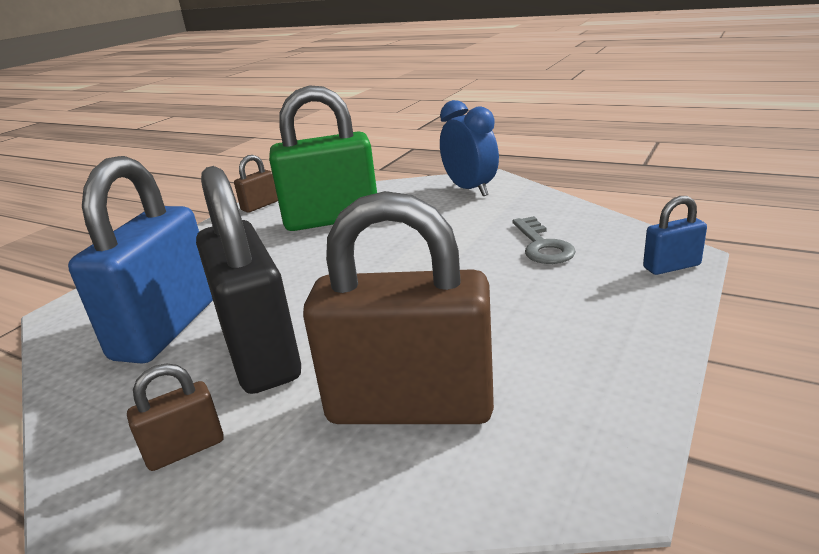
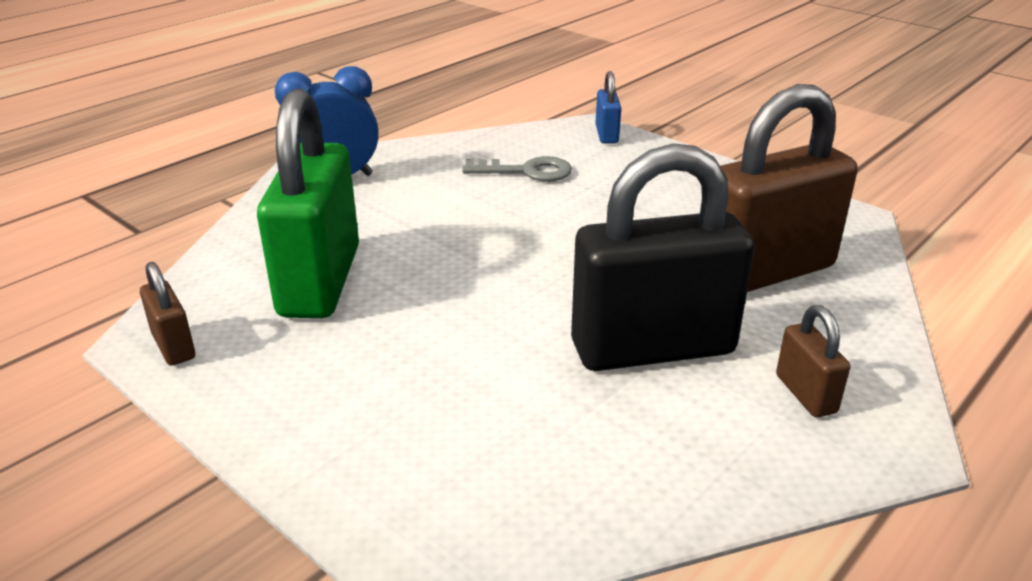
camera: 80 degrees left, 5 degrees up
blue padlock [68,156,213,364] -> none
brown padlock [303,191,494,424] -> brown padlock turned 45 degrees clockwise [720,84,858,292]

